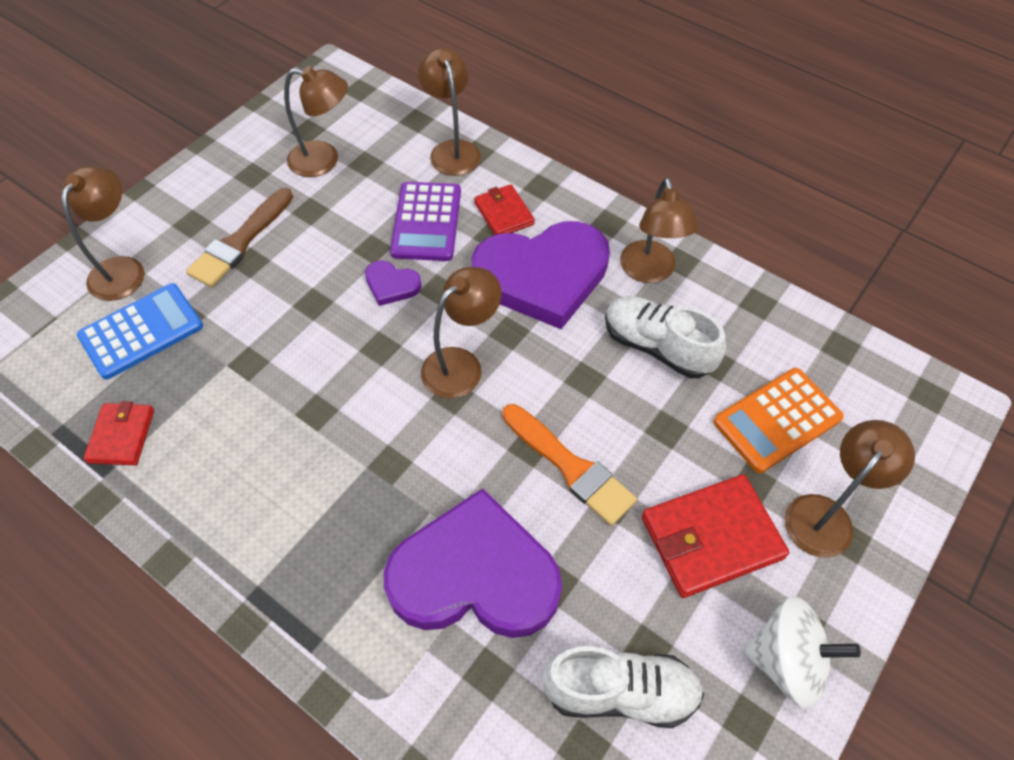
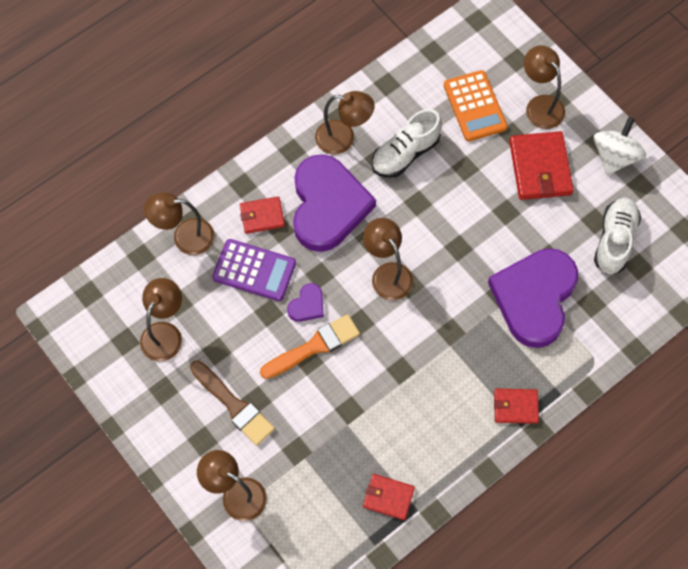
camera: 75 degrees left, 10 degrees up
blue calculator [77,283,203,379] -> none
orange brush [502,404,637,526] -> orange brush moved to [260,314,360,379]
none -> red wallet [494,389,539,424]

